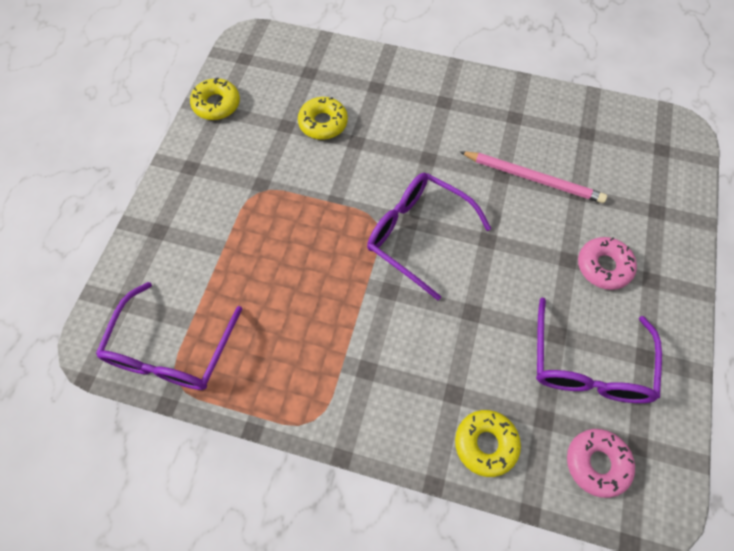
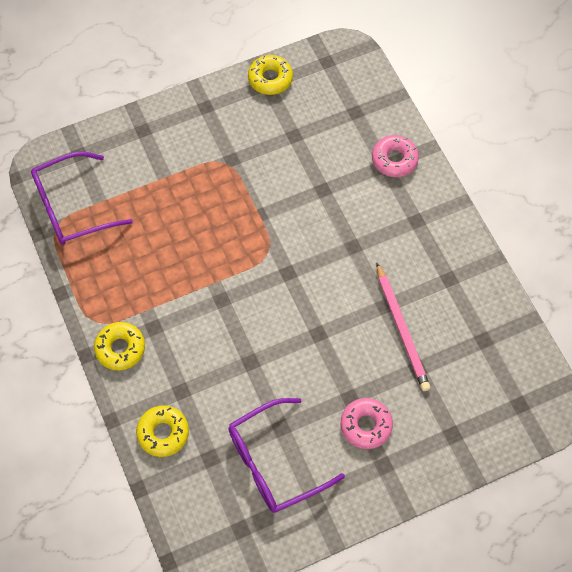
camera: 50 degrees right, 0 degrees up
yellow donut [298,97,348,140] -> yellow donut moved to [94,322,145,370]
purple glasses [367,173,491,300] -> none
pink donut [567,429,635,498] -> pink donut moved to [372,135,419,177]

